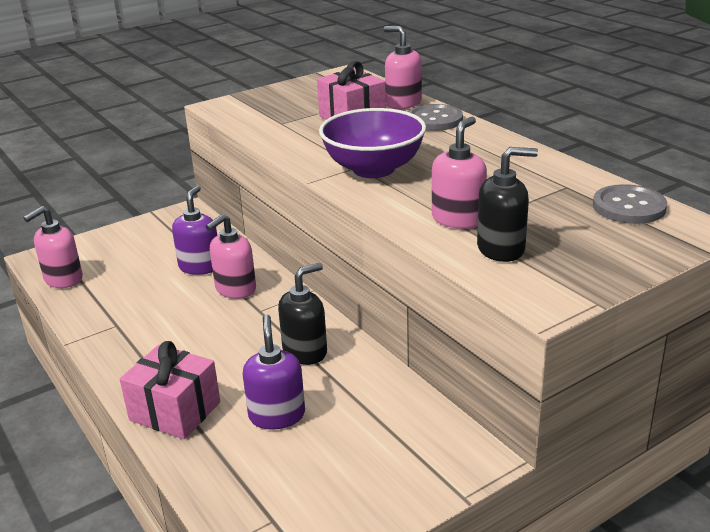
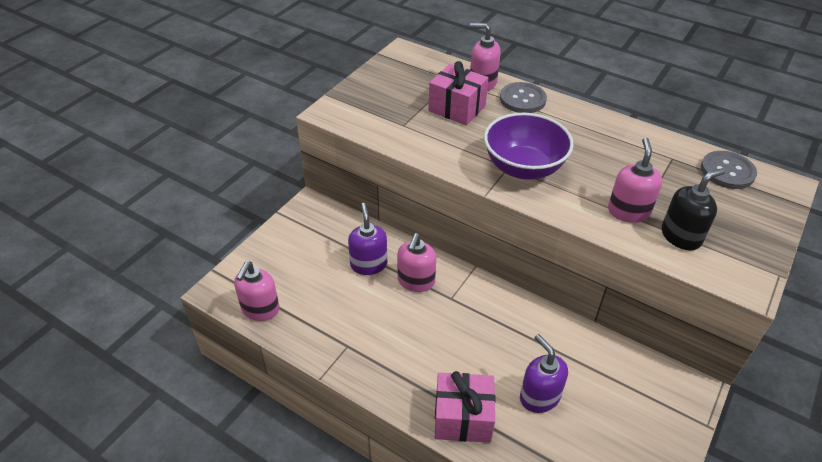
camera: 25 degrees left, 15 degrees up
black soap dispenser [278,263,327,365] -> none

